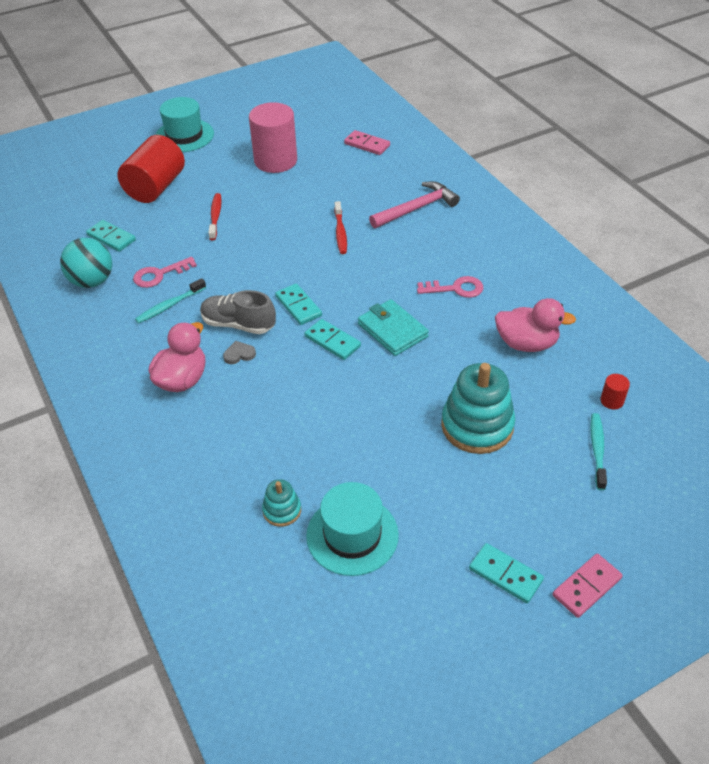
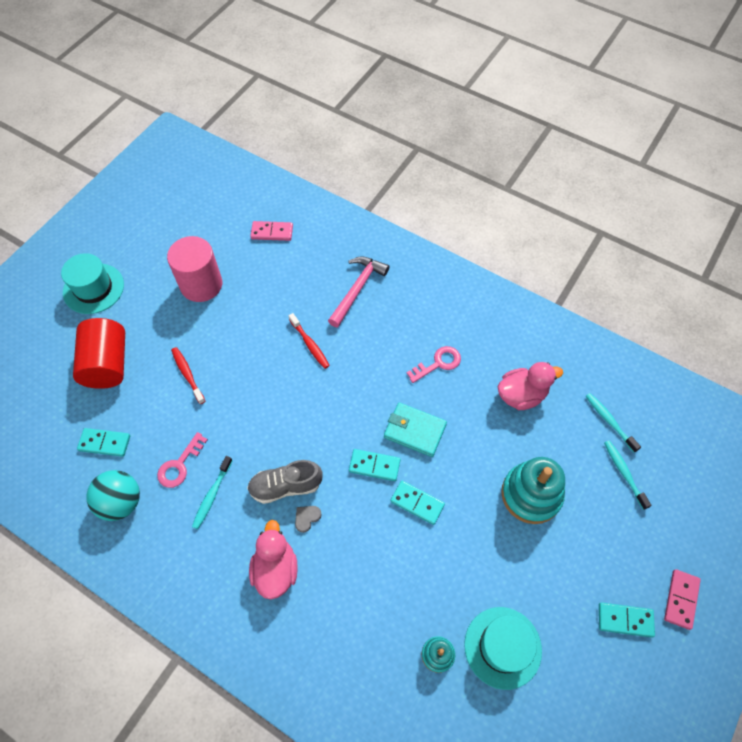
camera: 30 degrees left, 15 degrees up
turquoise domino [275,284,322,325] -> turquoise domino moved to [390,481,445,525]
red cylinder [600,374,630,410] -> turquoise toothbrush [585,393,641,452]

